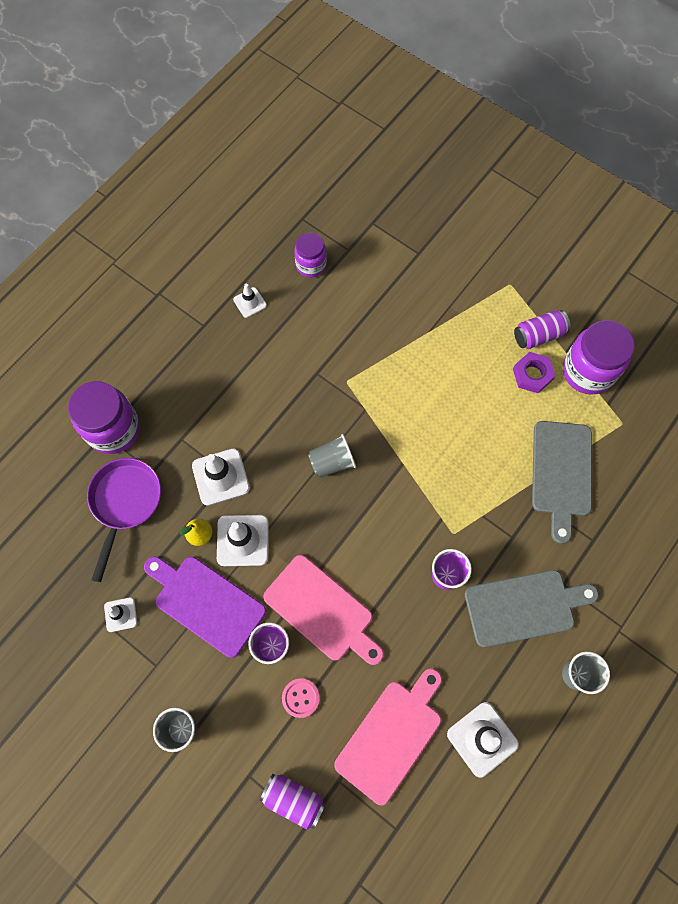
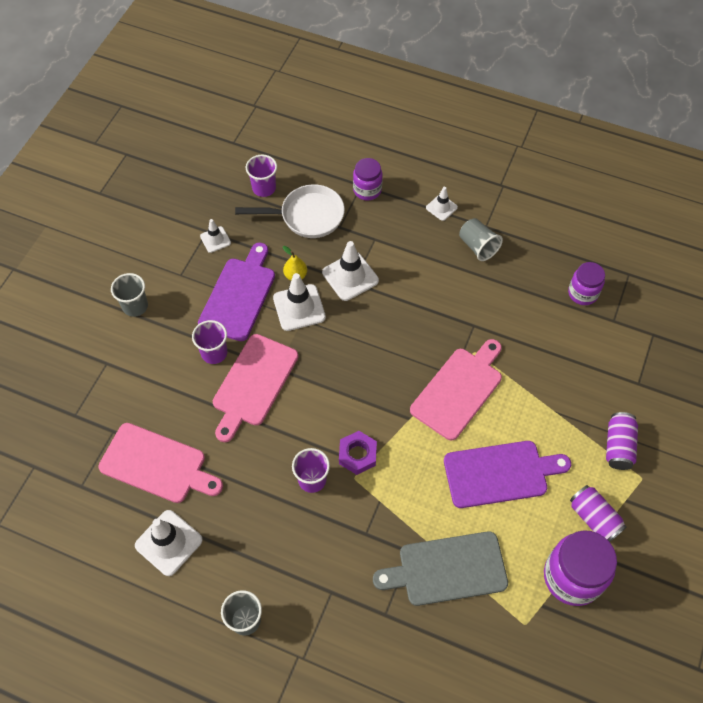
camera: 75 degrees right, 10 degrees down
purple jar [68,381,140,454] -> purple jar [353,158,383,200], size x0.60
purple pan [87,458,161,582] -> white pan [235,184,345,238]
white traffic cone [233,284,267,318] -> white traffic cone moved to [426,187,458,221]
purple can [259,774,326,829] -> purple can moved to [606,412,638,470]
pink button [282,678,320,718] -> none
grey cup [308,434,356,478] -> grey cup moved to [459,218,503,261]
grey cutting board [465,570,599,647] -> none
purple nut [513,352,555,393] -> purple nut moved to [339,431,377,475]
none -> purple cup [246,155,277,197]
none -> pink cutting board [410,339,502,440]
none -> purple cutting board [444,441,571,508]

